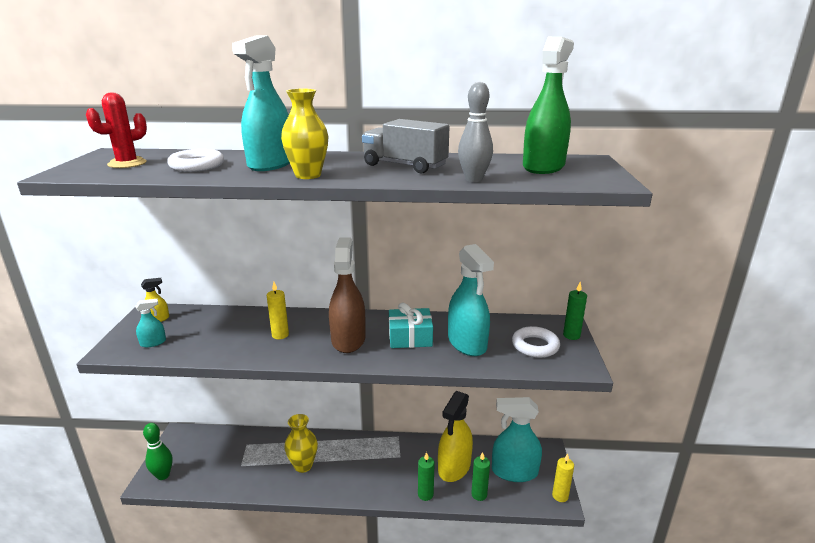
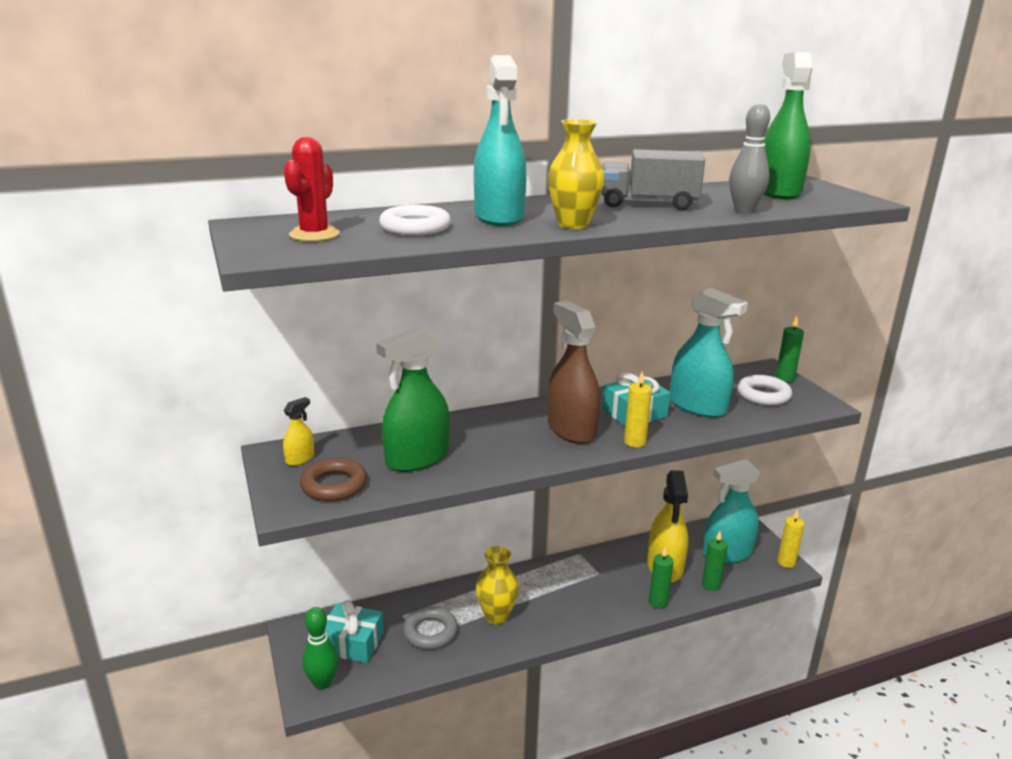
camera: 25 degrees left, 0 degrees up
turquoise spray bottle [135,299,166,347] -> brown ring [300,458,367,501]
yellow candle [267,282,289,339] -> yellow candle moved to [624,371,652,447]
none -> turquoise gift [325,600,384,663]
none -> green spray bottle [376,326,449,472]
none -> grey ring [403,606,458,649]

